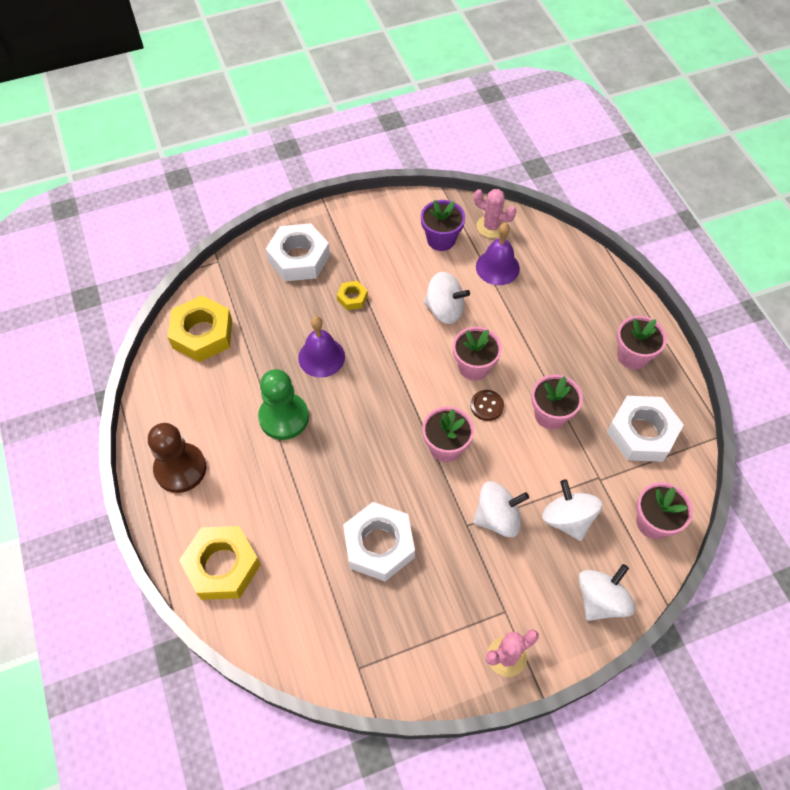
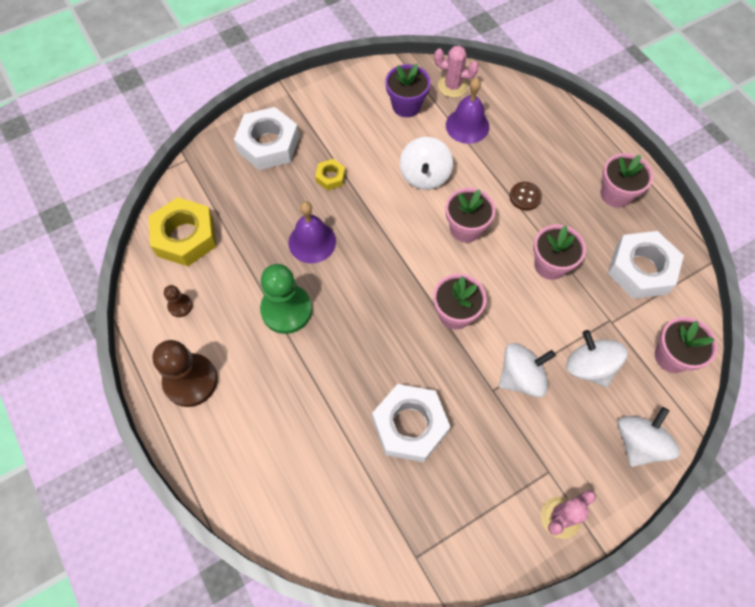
camera: 10 degrees left, 5 degrees up
yellow nut [179,526,261,600] -> none
white spinning top [423,272,470,324] -> white spinning top turned 90 degrees clockwise [400,137,453,190]
brown button [470,390,504,421] -> brown button moved to [509,182,542,211]
none -> brown pawn [164,285,193,317]

